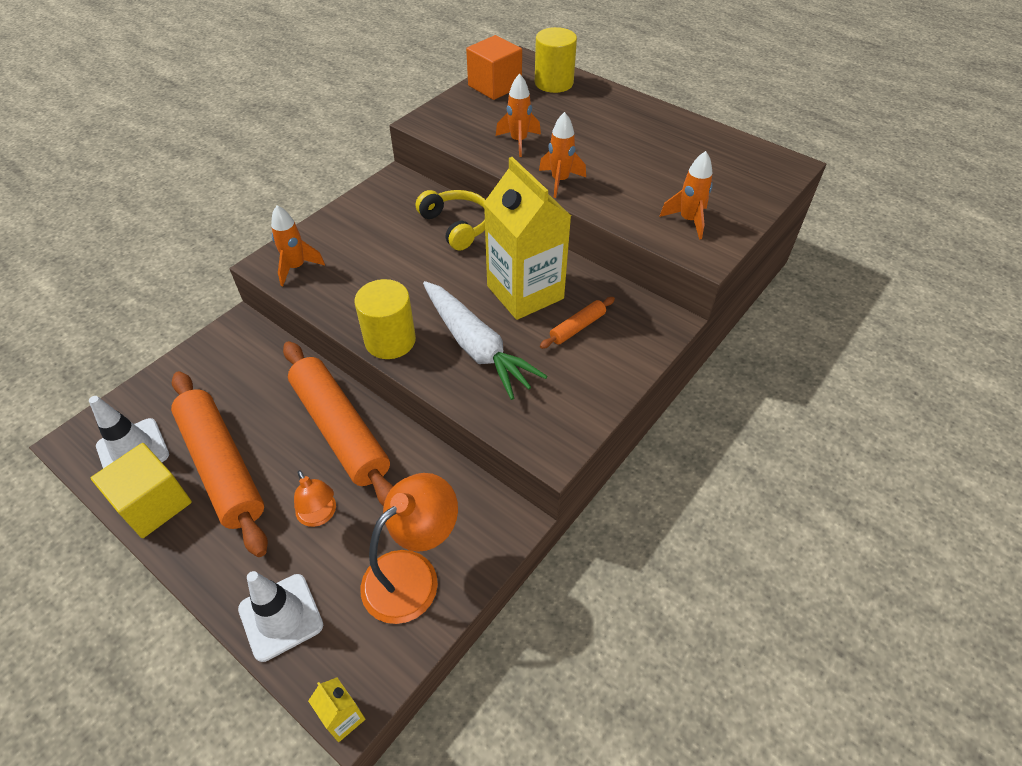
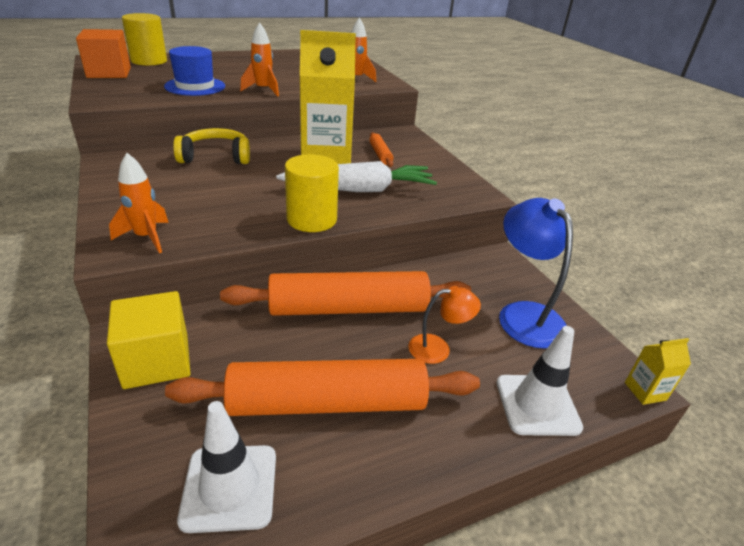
camera: 65 degrees left, 15 degrees down
yellow cube [91,443,192,538] -> yellow cube moved to [107,291,191,389]
orange lamp [360,473,458,624] -> blue lamp [499,198,573,349]
orange rocket [496,74,541,157] -> blue hat [164,46,225,96]

